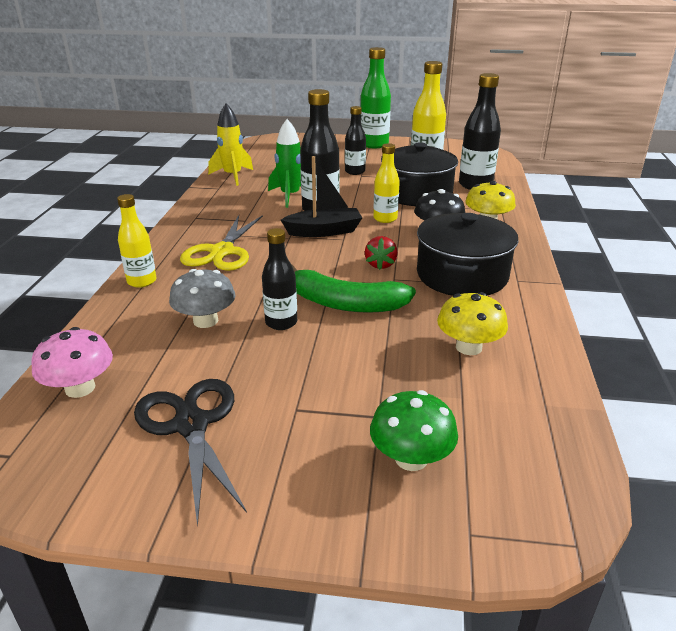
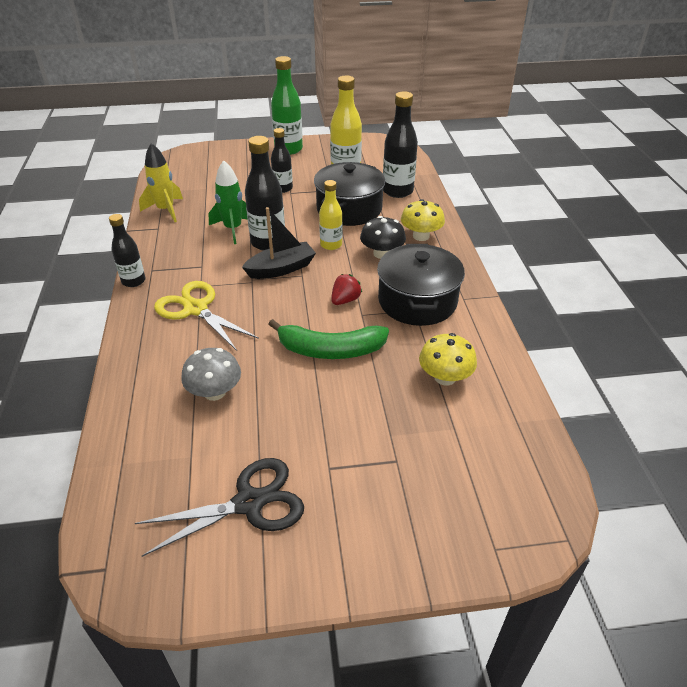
camera: 15 degrees left, 10 degrees up
pink mushroom [31,327,113,398] -> none
yellow bottle [117,194,157,288] -> none
black scissors [134,379,247,527] -> black scissors turned 105 degrees clockwise [135,458,304,557]
yellow scissors [180,215,263,271] -> yellow scissors turned 135 degrees clockwise [154,281,259,351]
black bottle [262,228,297,330] -> black bottle moved to [109,214,146,287]
red strawberry [365,236,398,270] -> red strawberry turned 135 degrees counterclockwise [331,274,362,305]
green mushroom [370,390,458,471] -> none

